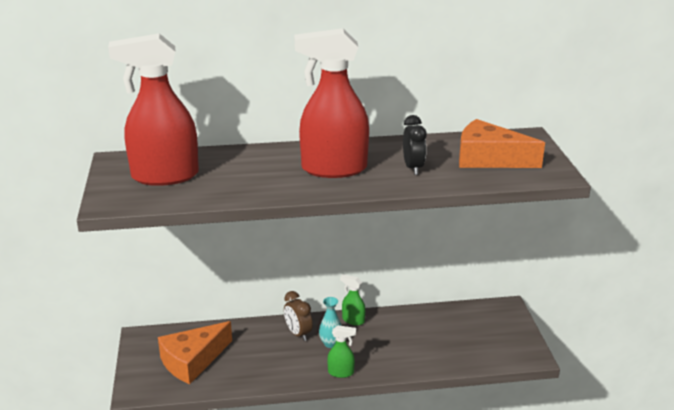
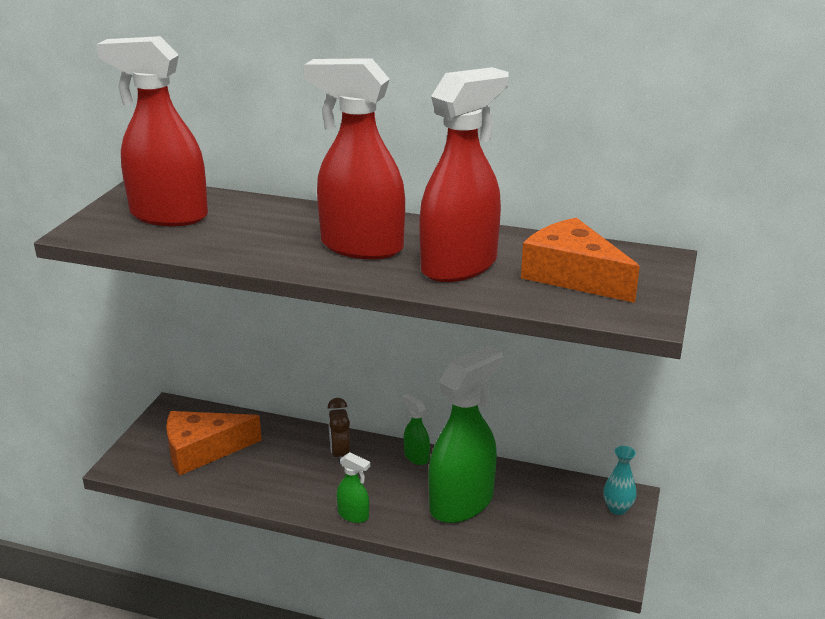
camera: 25 degrees right, 0 degrees up
turquoise vase [319,297,342,348] -> turquoise vase moved to [603,446,637,515]
black clock [403,115,427,175] -> red spray bottle [419,67,508,282]
none -> green spray bottle [428,345,502,523]

